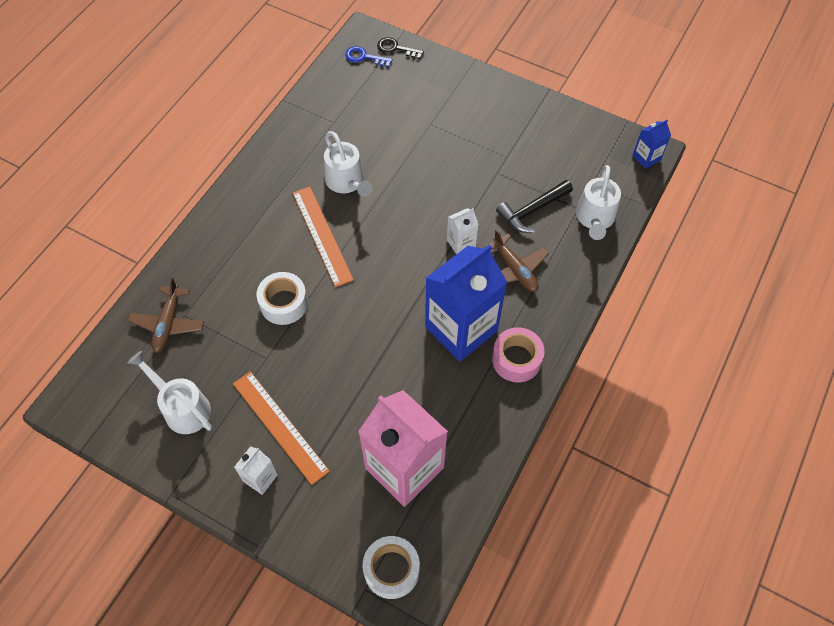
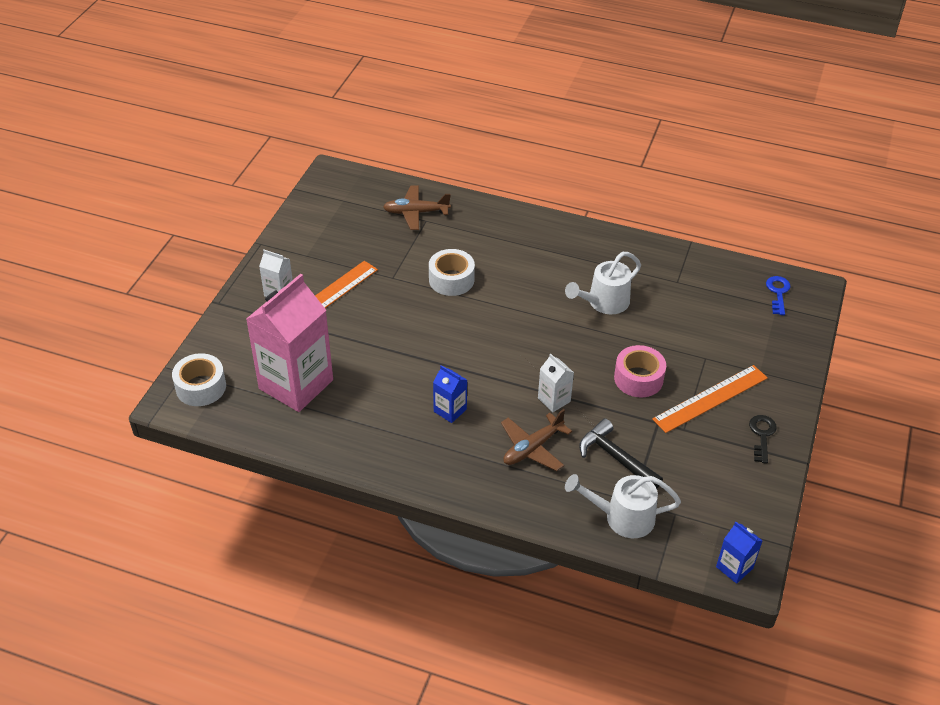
camera: 80 degrees right, 15 degrees down
white watering can [128,351,212,434] -> none
orange ruler [293,187,354,287] -> orange ruler moved to [652,365,768,433]
black key [377,37,424,59] -> black key moved to [749,415,777,464]
blue carton [425,245,508,362] -> blue carton [433,365,467,423], size x0.44
pink tape [492,327,544,382] -> pink tape moved to [614,345,666,397]

